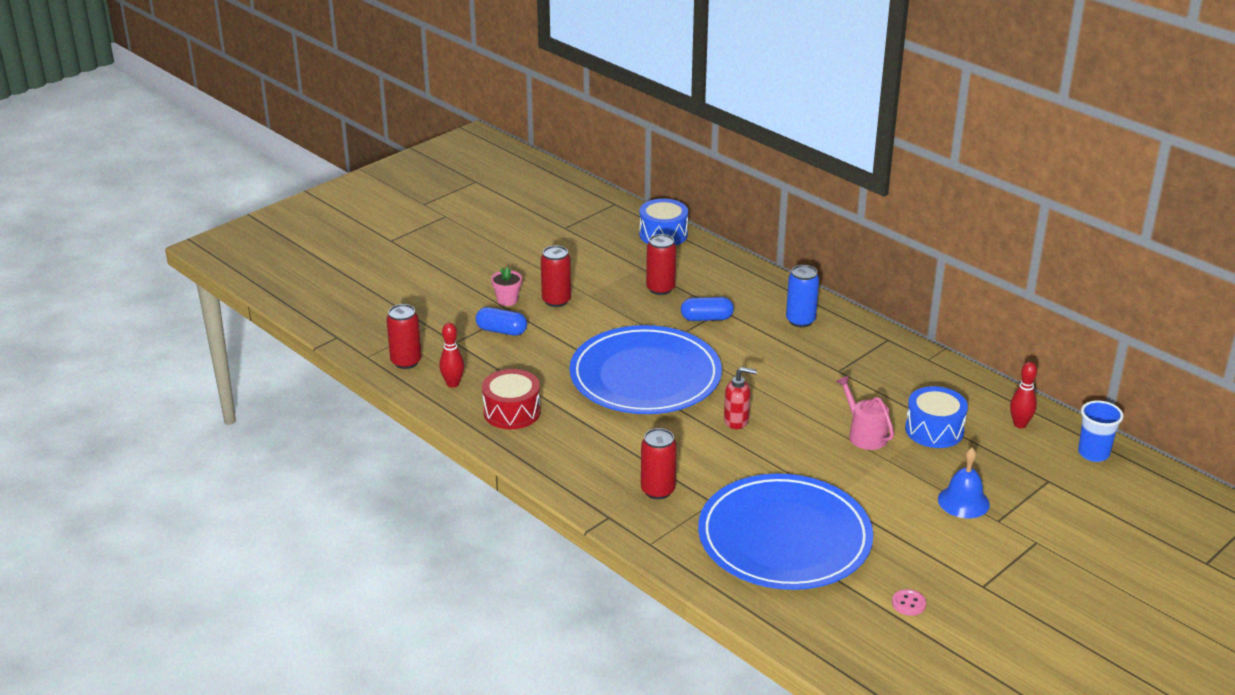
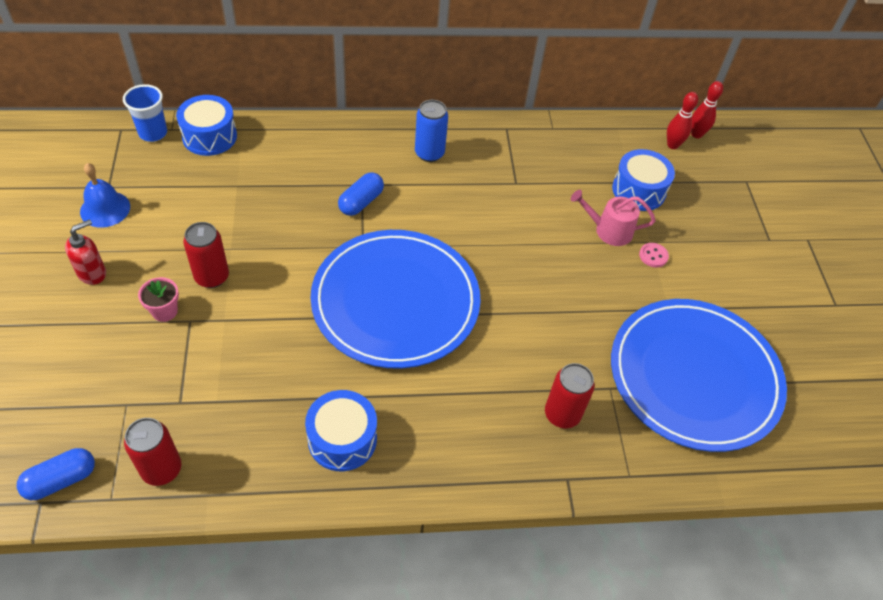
camera: 55 degrees left, 20 degrees up
red bowling pin [439,323,464,388] -> red bowling pin moved to [691,81,723,138]
blue capsule [476,307,527,336] -> blue capsule moved to [17,448,95,500]
red drum [482,369,541,429] -> blue drum [305,390,377,471]
red can [646,234,676,295] -> none
red soap dispenser [724,367,757,429] -> red soap dispenser moved to [65,219,106,285]
pink button [892,589,926,616] -> pink button moved to [639,243,669,267]
blue bell [938,448,990,518] -> blue bell moved to [80,163,130,228]
blue cup [1078,400,1124,462] -> blue cup moved to [123,84,167,142]

